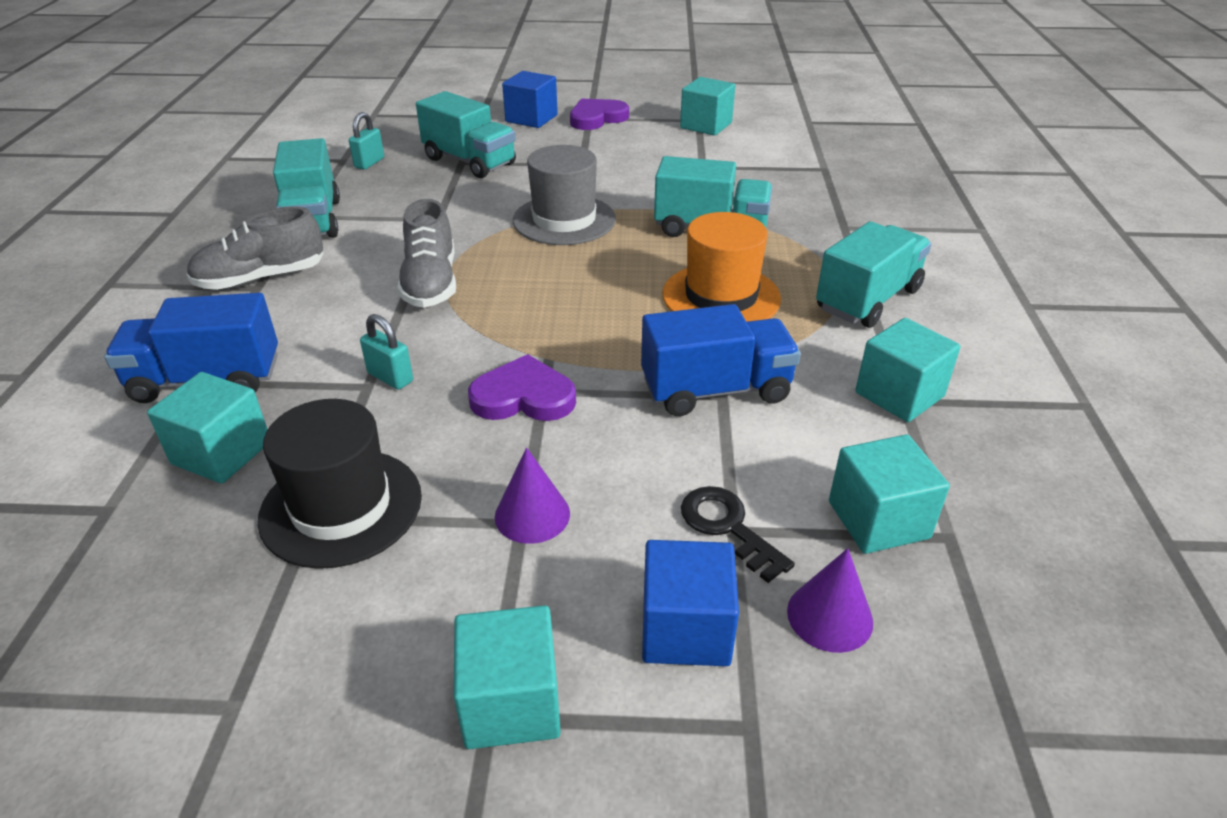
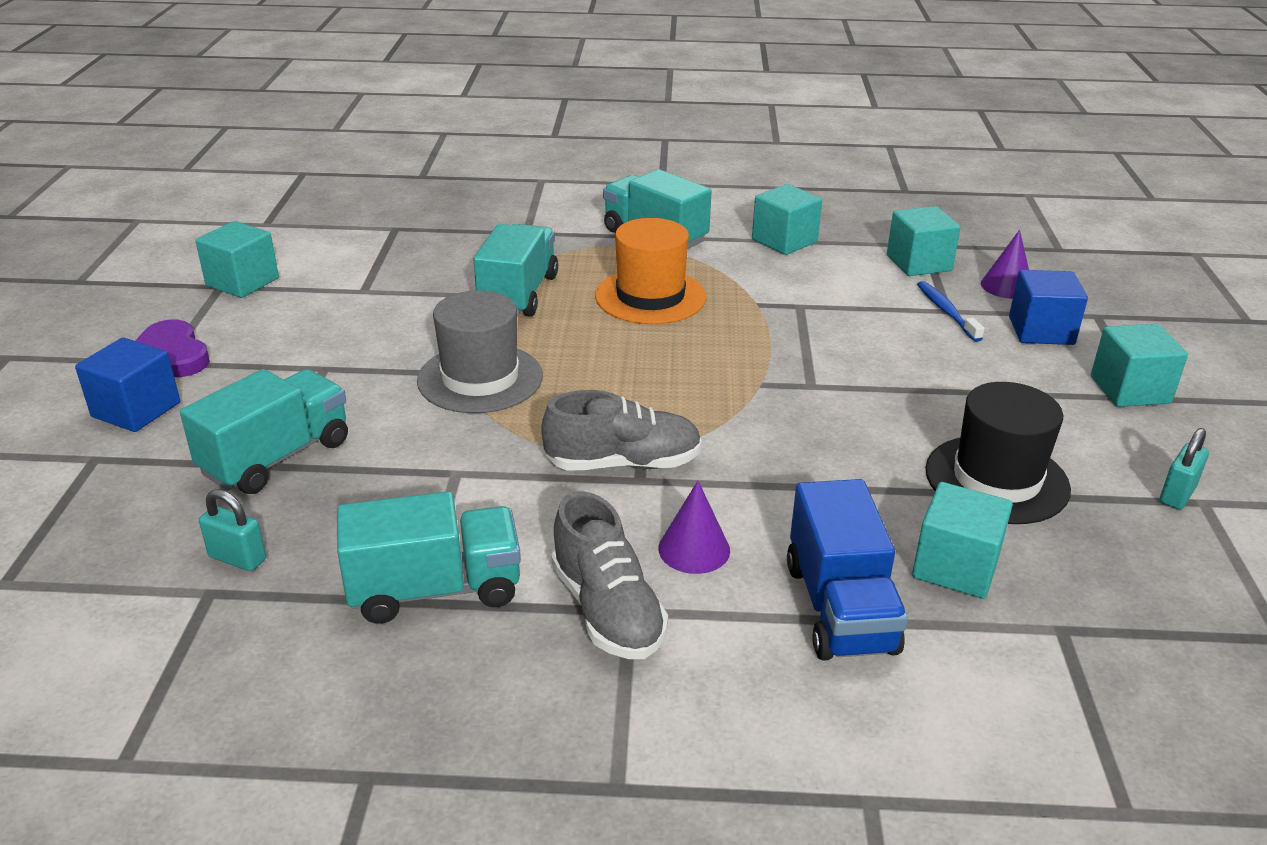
camera: 90 degrees left, 5 degrees down
turquoise padlock [360,314,413,390] -> turquoise padlock moved to [1160,428,1209,510]
purple heart [468,354,576,421] -> none
purple cone [495,448,570,544] -> purple cone moved to [658,481,730,574]
blue truck [641,304,801,416] -> none
black key [681,486,795,583] -> blue toothbrush [917,281,985,342]

